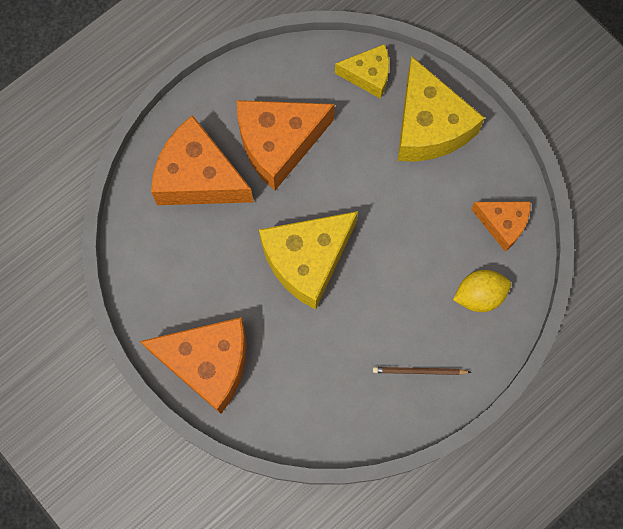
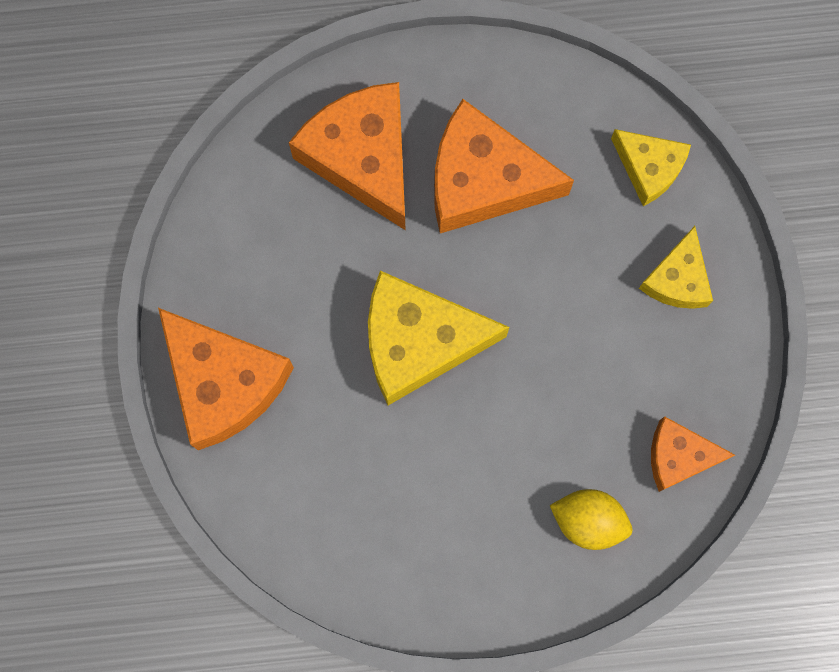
camera: 35 degrees right, 5 degrees up
brown pencil [373,367,471,375] -> none
yellow cheese [398,56,485,162] -> yellow cheese [639,226,713,309], size x0.57
orange cheese [471,202,531,252] -> orange cheese turned 120 degrees clockwise [651,416,735,492]

